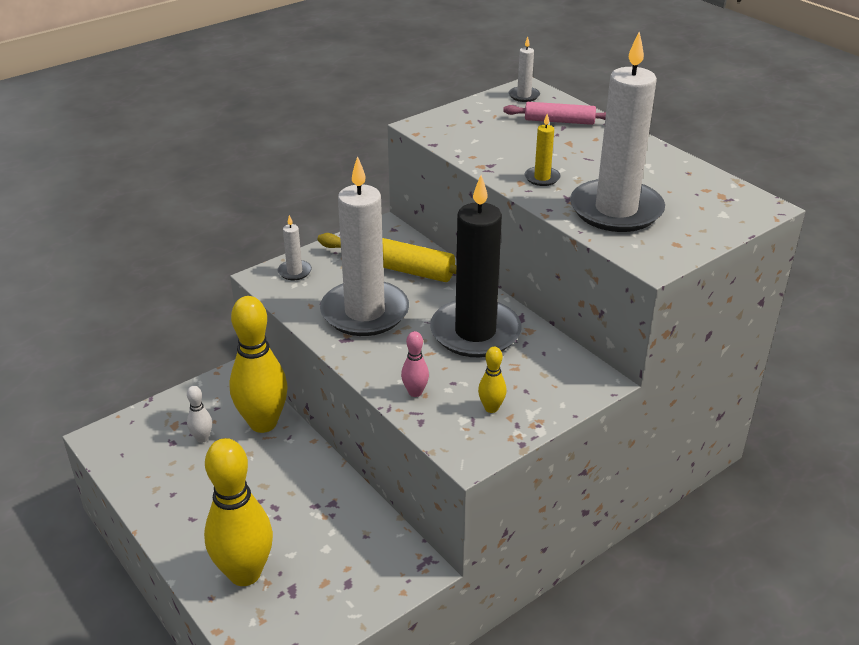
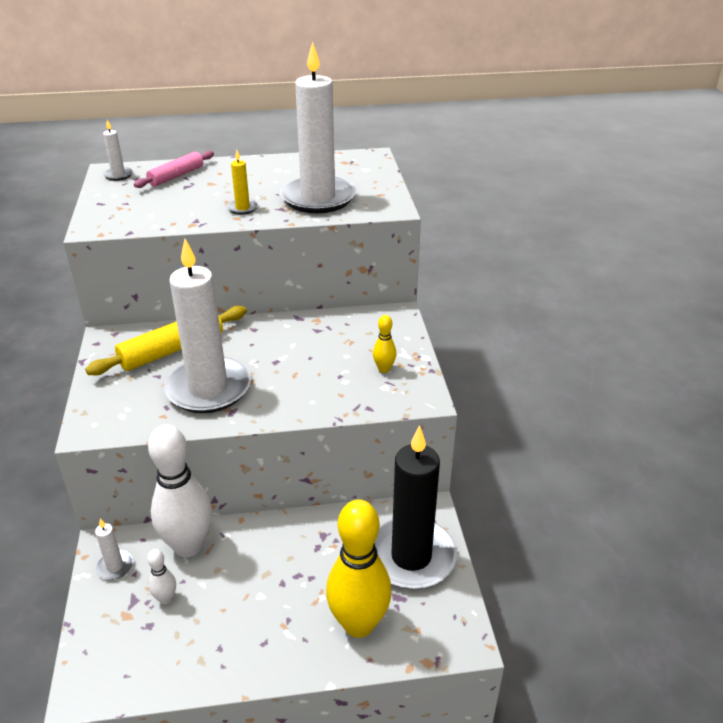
camera: 60 degrees left, 0 degrees up
yellow bowling pin [229,296,288,433] -> white bowling pin [148,425,212,557]
white candle [278,215,312,280] -> white candle moved to [95,518,133,580]
pink bowling pin [401,331,429,397] -> none
black candle [430,175,521,357] -> black candle moved to [375,425,457,589]

